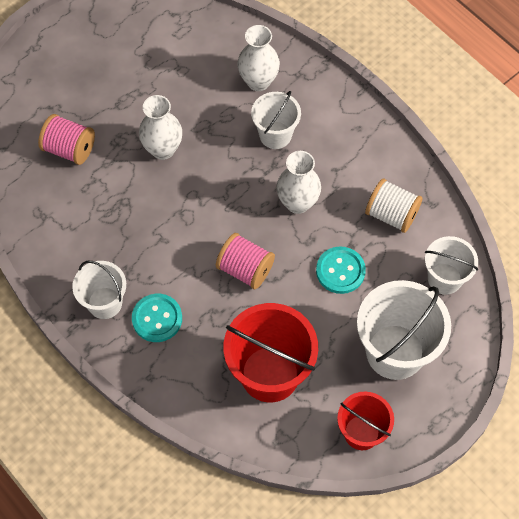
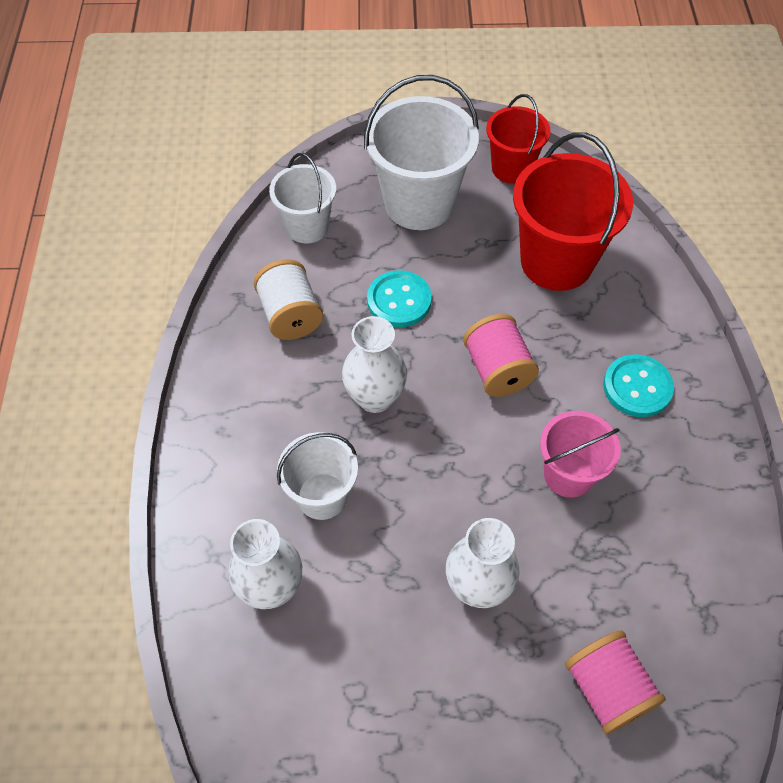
camera: 140 degrees left, 5 degrees down
white bucket [72,261,126,319] -> none
none -> pink bucket [540,411,621,498]

